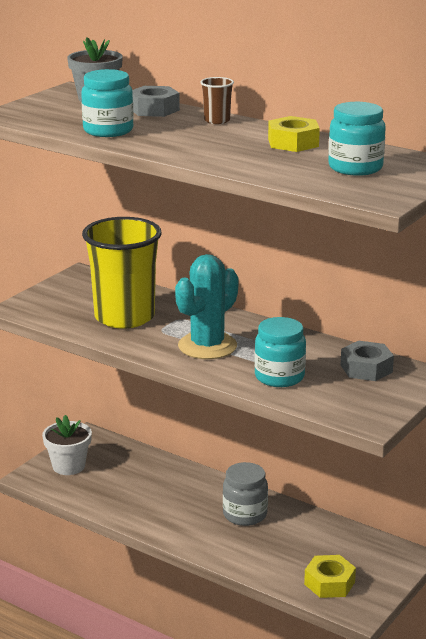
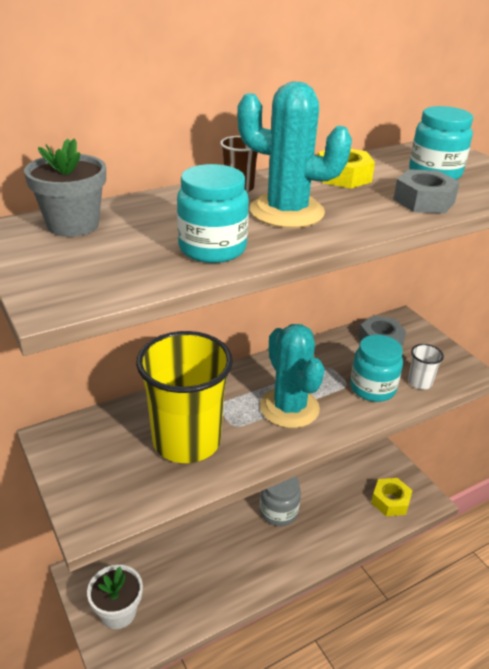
camera: 65 degrees left, 10 degrees up
grey nut [132,86,180,117] -> grey nut moved to [393,169,460,214]
none -> turquoise cactus [237,82,352,228]
none -> white cup [408,344,444,389]

